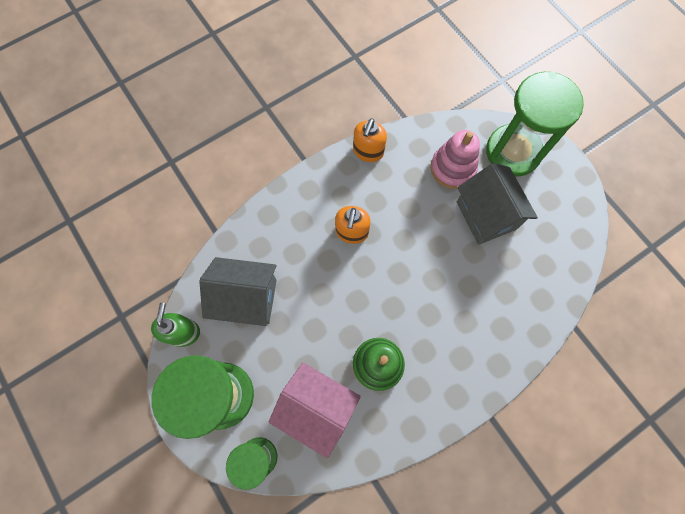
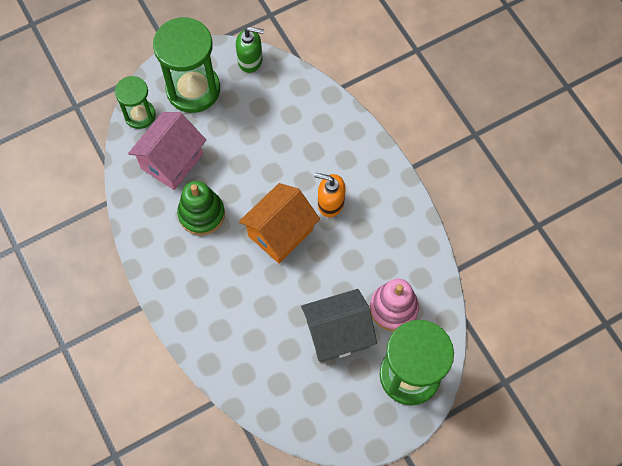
camera: 95 degrees right, 5 degrees down
grey house [199,257,277,326] -> none
orange soap dispenser [353,118,387,162] -> none
none -> orange house [239,183,320,263]

